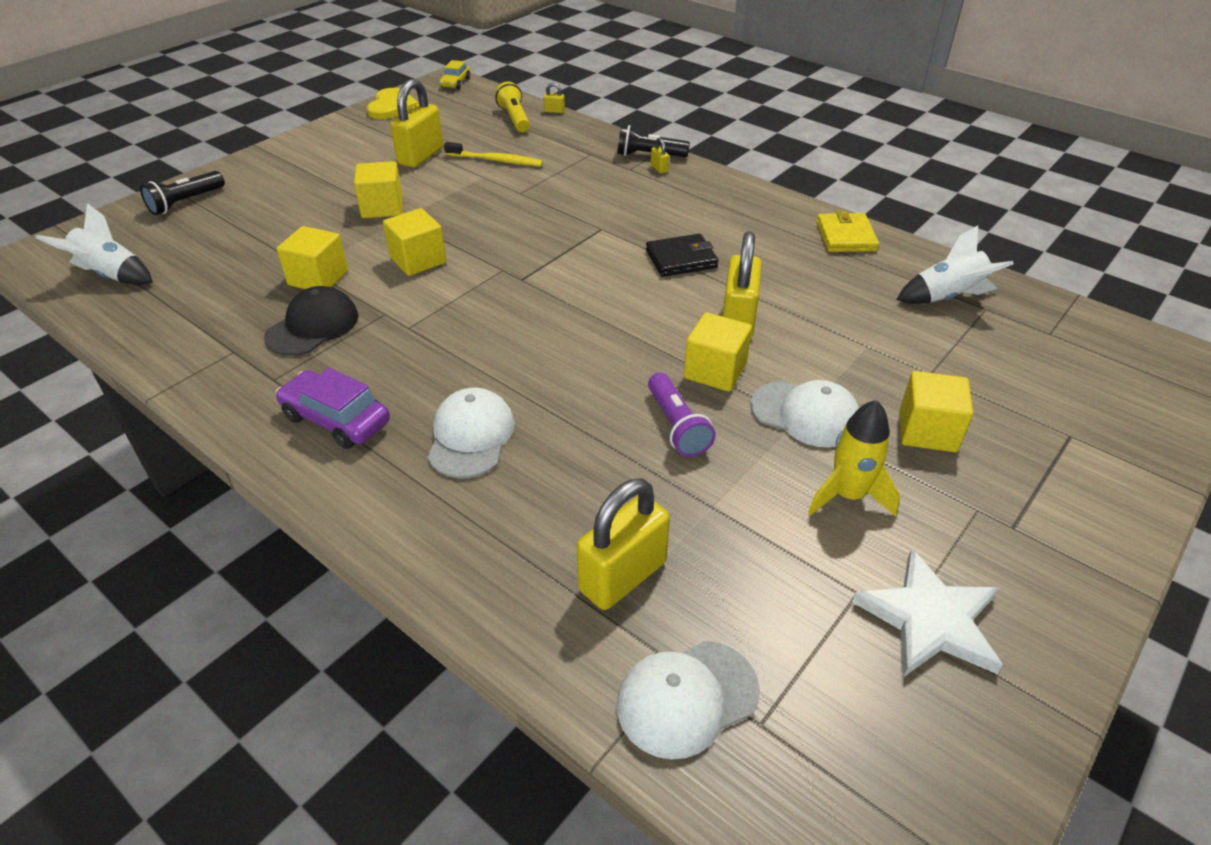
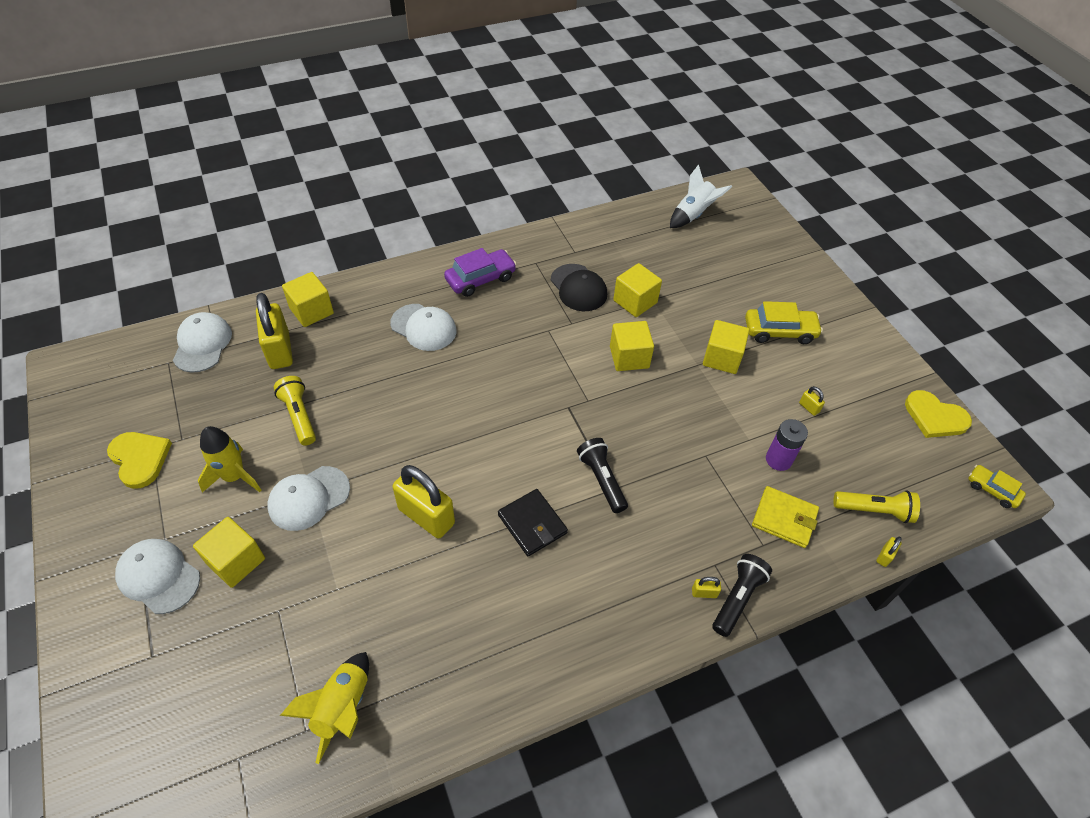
camera: 115 degrees right, 10 degrees up
black flashlight [140,171,225,215] -> black flashlight moved to [577,438,628,513]
yellow padlock [390,79,443,168] -> yellow padlock [799,386,825,416], size x0.41
yellow toothbrush [444,142,543,166] -> purple battery [766,419,808,471]
black wallet [646,234,719,277] -> black wallet turned 45 degrees counterclockwise [498,489,568,556]
purple flashlight [648,373,716,457] -> none
yellow cube [684,312,752,392] -> yellow cube moved to [282,272,334,327]
yellow wallet [816,211,879,252] -> yellow wallet moved to [752,486,819,548]
white star [852,549,1003,677] -> yellow heart [107,432,172,489]
white rocket [897,225,1014,304] -> yellow rocket [280,652,369,764]
none -> white cap [115,539,200,614]
none -> yellow flashlight [274,376,316,446]
none -> yellow car [745,301,823,344]

